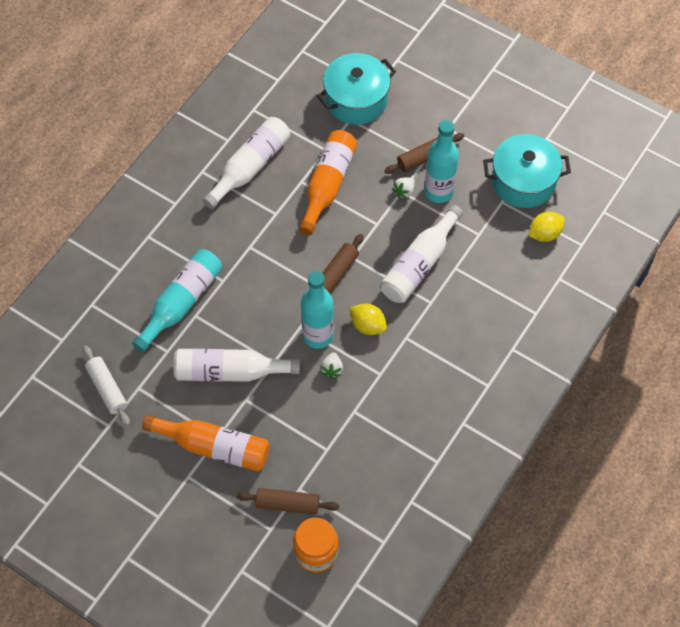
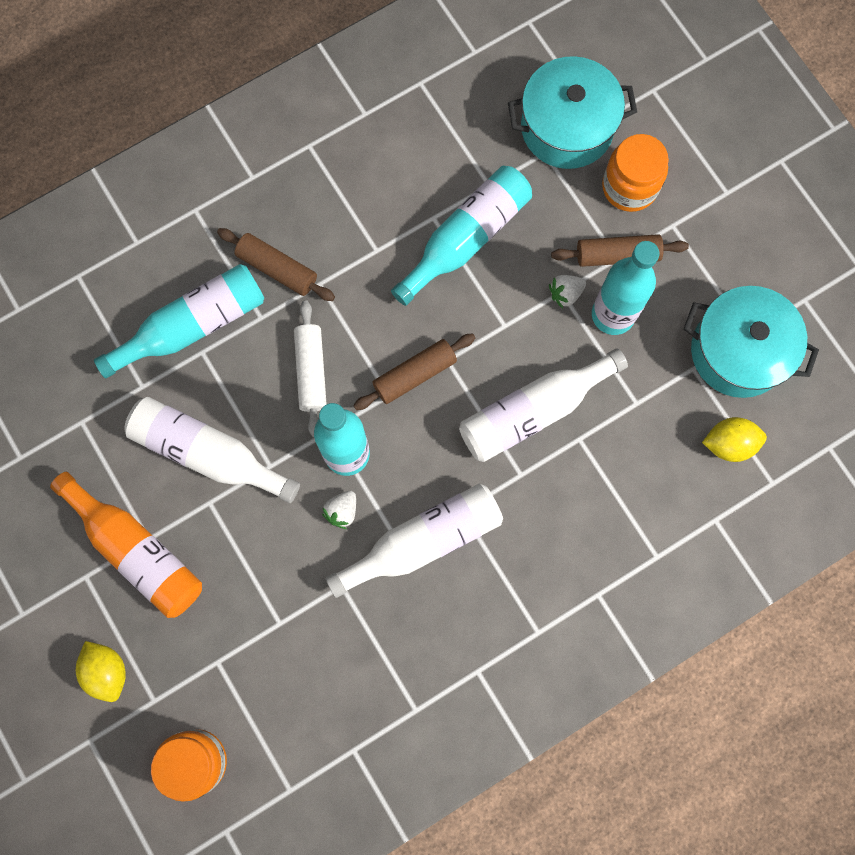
camera: 25 degrees right, 15 degrees up
white rolling pin [83,345,130,426] -> white rolling pin moved to [294,300,327,437]
white bottle [202,117,290,209] -> white bottle moved to [326,484,503,598]
brown rolling pin [236,488,339,515] -> brown rolling pin moved to [217,228,335,301]
orange bottle [299,130,357,236] -> turquoise bottle [391,166,532,306]
yellow lemon [350,303,387,335] -> yellow lemon moved to [76,641,126,702]
none -> orange jar [602,134,669,212]

